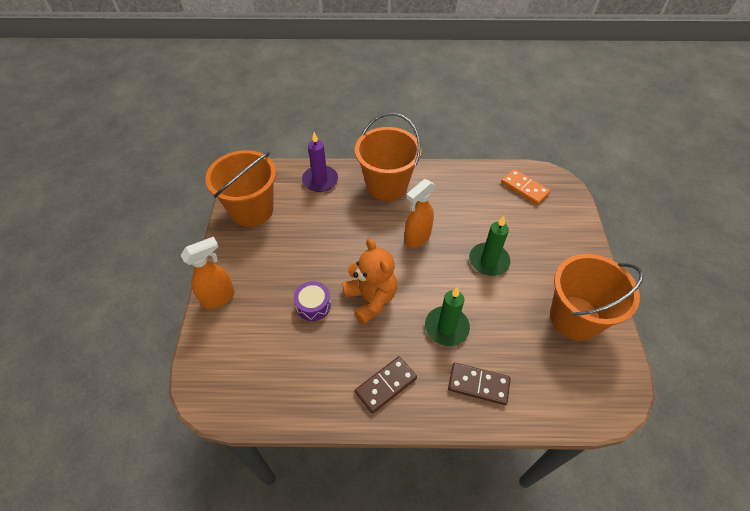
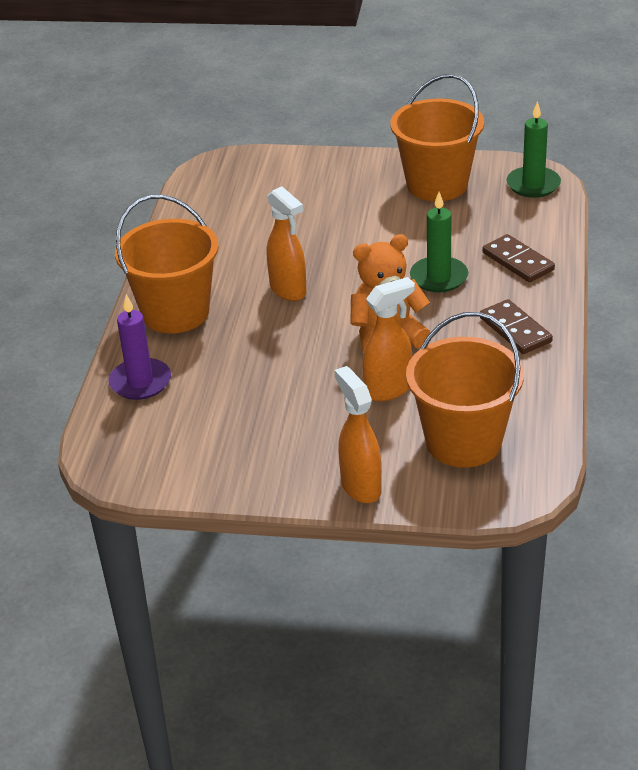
camera: 80 degrees left, 15 degrees down
orange bucket [205,150,276,227] -> orange bucket moved to [406,312,524,468]
purple drum [294,281,331,321] -> orange spray bottle [363,277,415,401]
brown domino [448,362,511,405] -> brown domino turned 60 degrees counterclockwise [483,234,555,282]
green candle [469,216,510,276] -> green candle moved to [507,101,561,198]
orange domino [501,169,551,205] -> none

